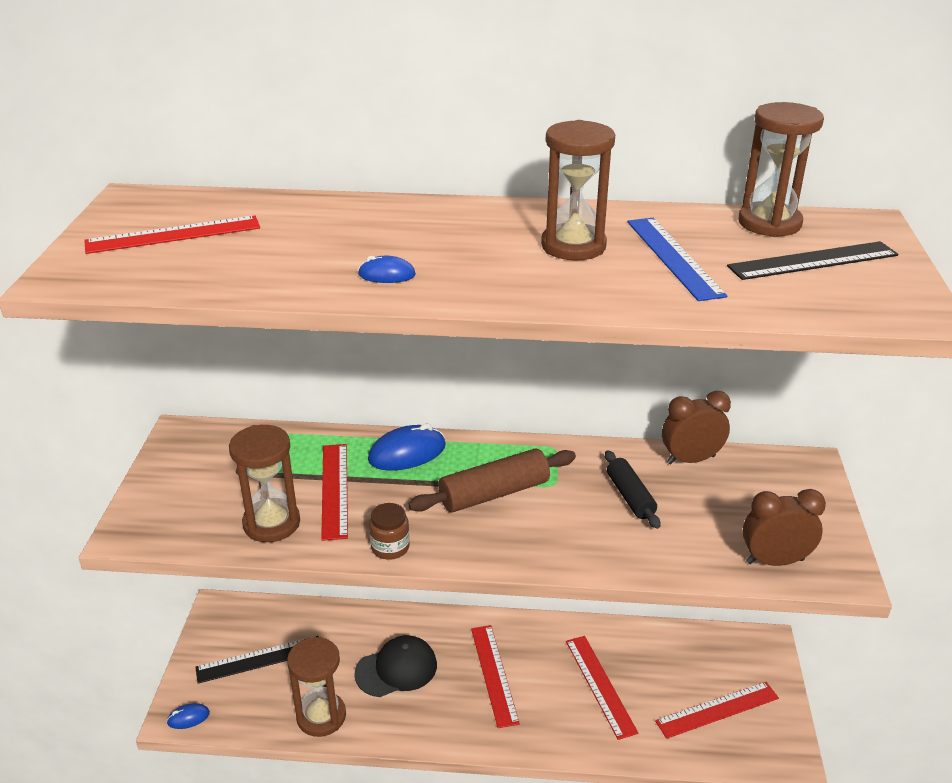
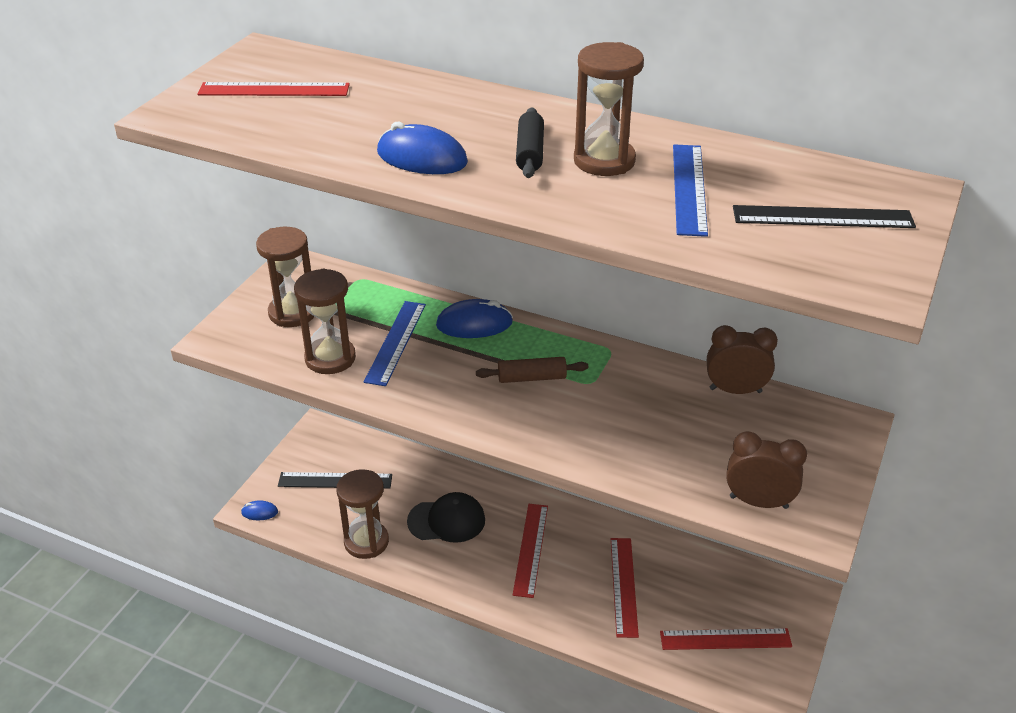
camera: 20 degrees right, 5 degrees up
red ruler [321,444,348,541] -> blue ruler [364,301,426,386]
blue mouse [358,256,416,283] -> blue mouse [377,122,468,174], size x1.86
brown jar [369,503,410,560] -> none
brown rolling pin [408,449,576,512] -> brown rolling pin [476,357,588,383], size x0.65
black rolling pin [605,450,660,529] -> black rolling pin moved to [516,107,544,178]
brown hourglass [738,102,824,237] -> brown hourglass moved to [256,227,315,327]

